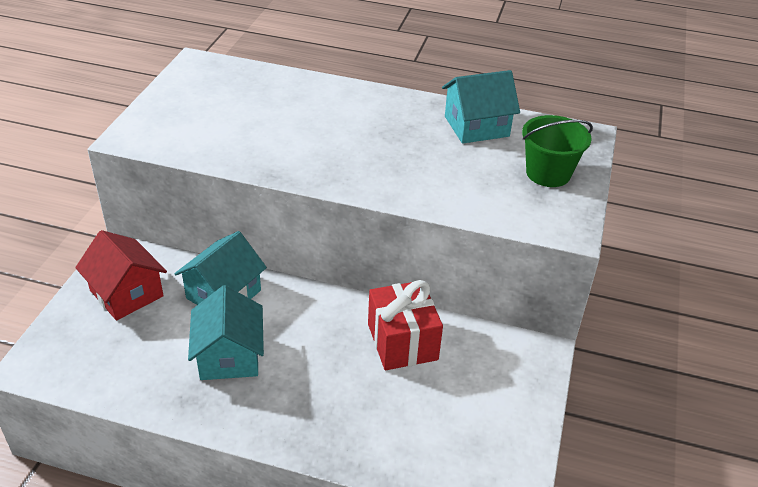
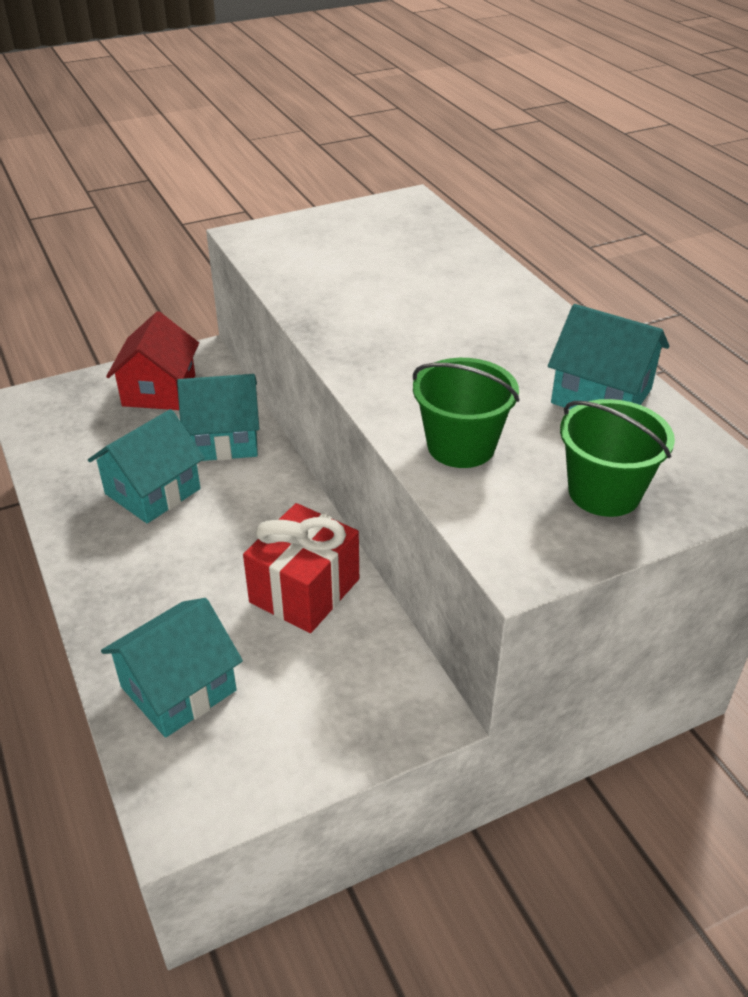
camera: 50 degrees right, 0 degrees up
none -> turquoise house [101,598,243,738]
none -> green bucket [413,358,520,468]

